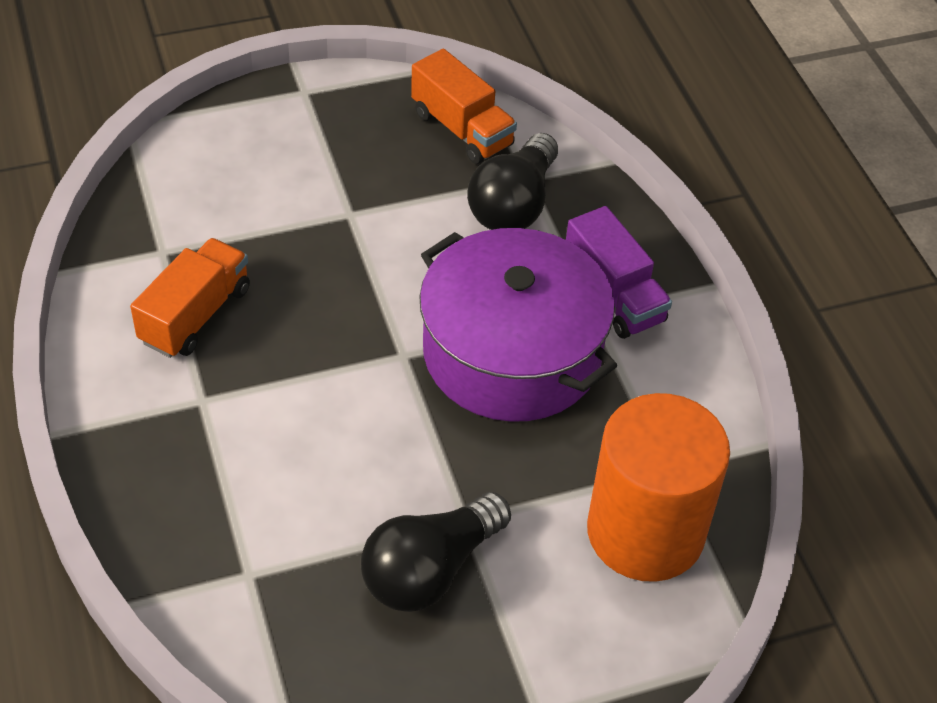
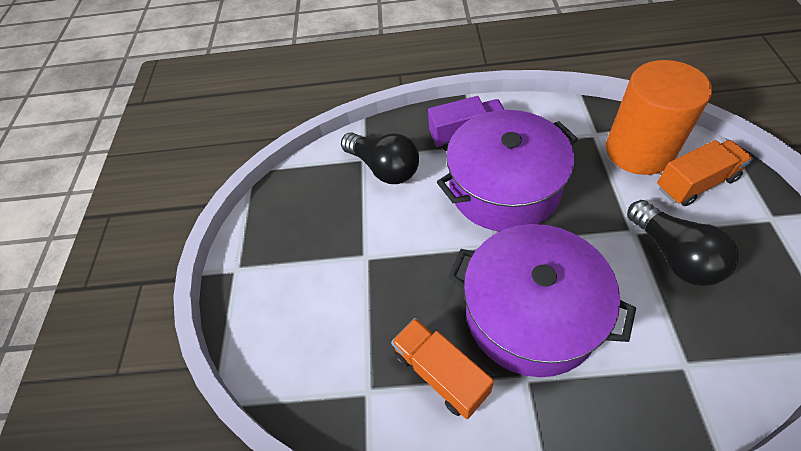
camera: 65 degrees left, 5 degrees up
orange truck [411,49,517,164] -> orange truck moved to [657,140,753,206]
none -> purple pot [448,224,636,377]

